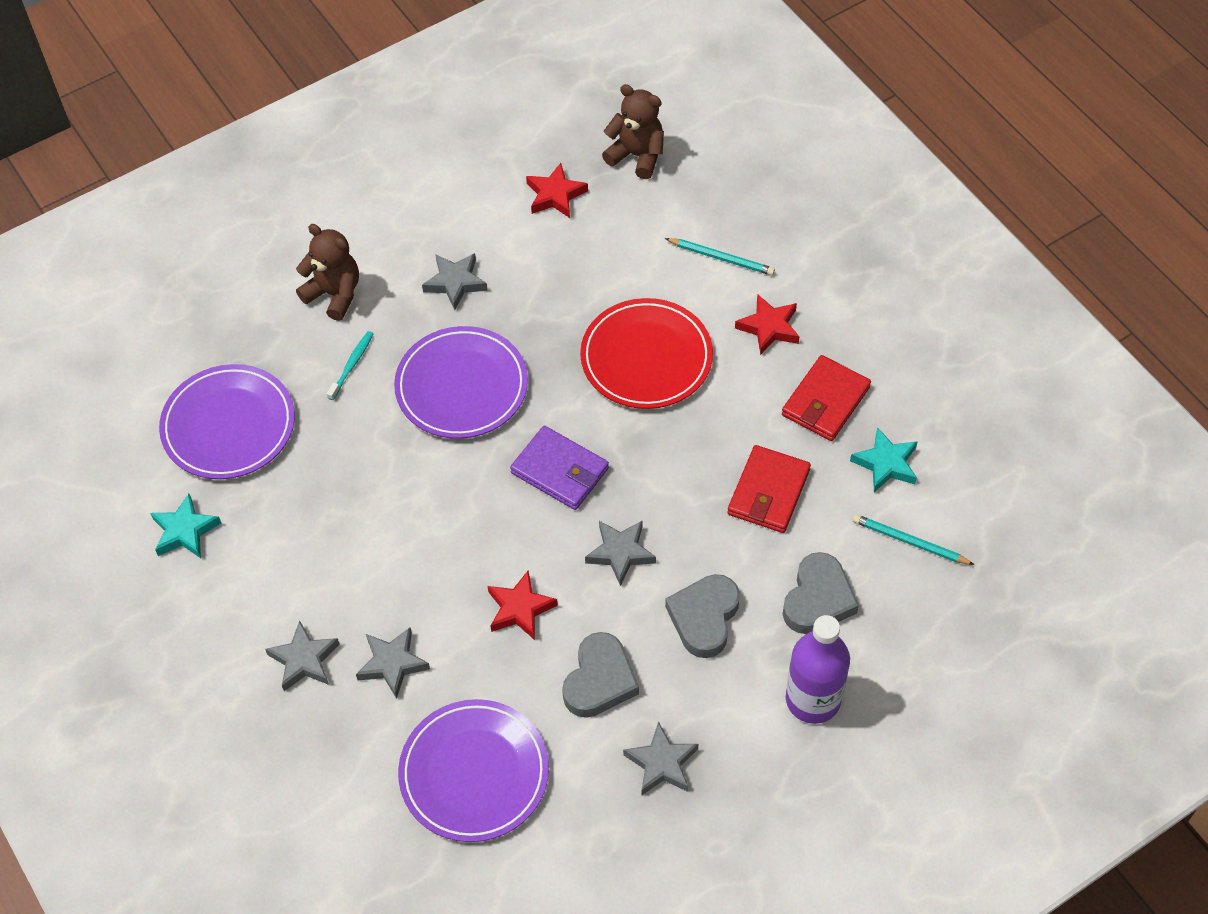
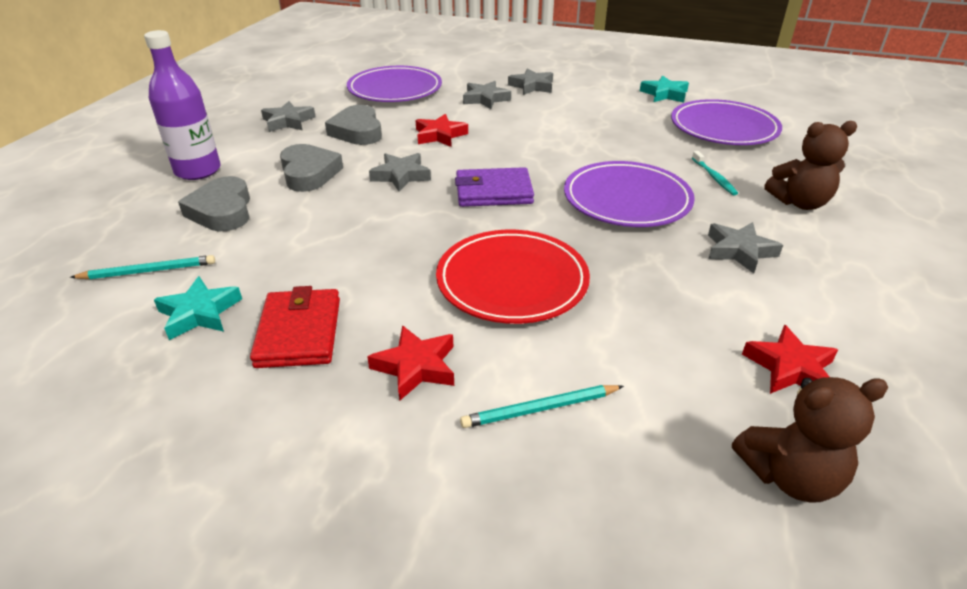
camera: 140 degrees right, 20 degrees down
red wallet [728,445,811,533] -> none

